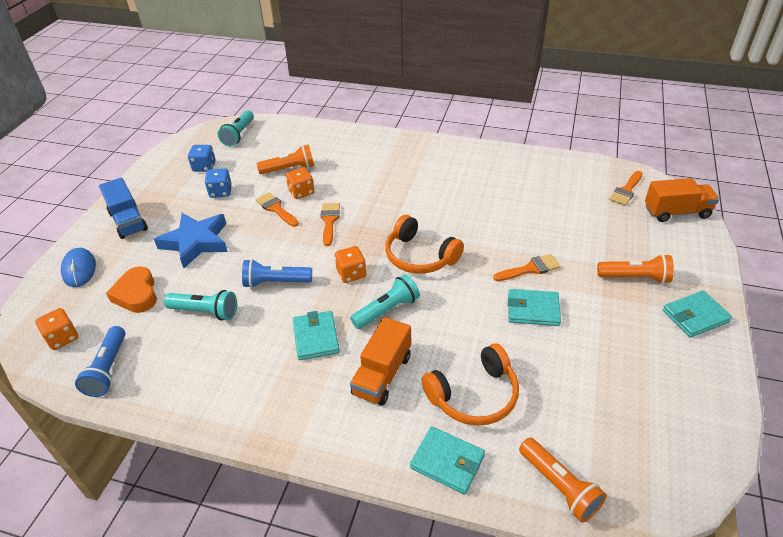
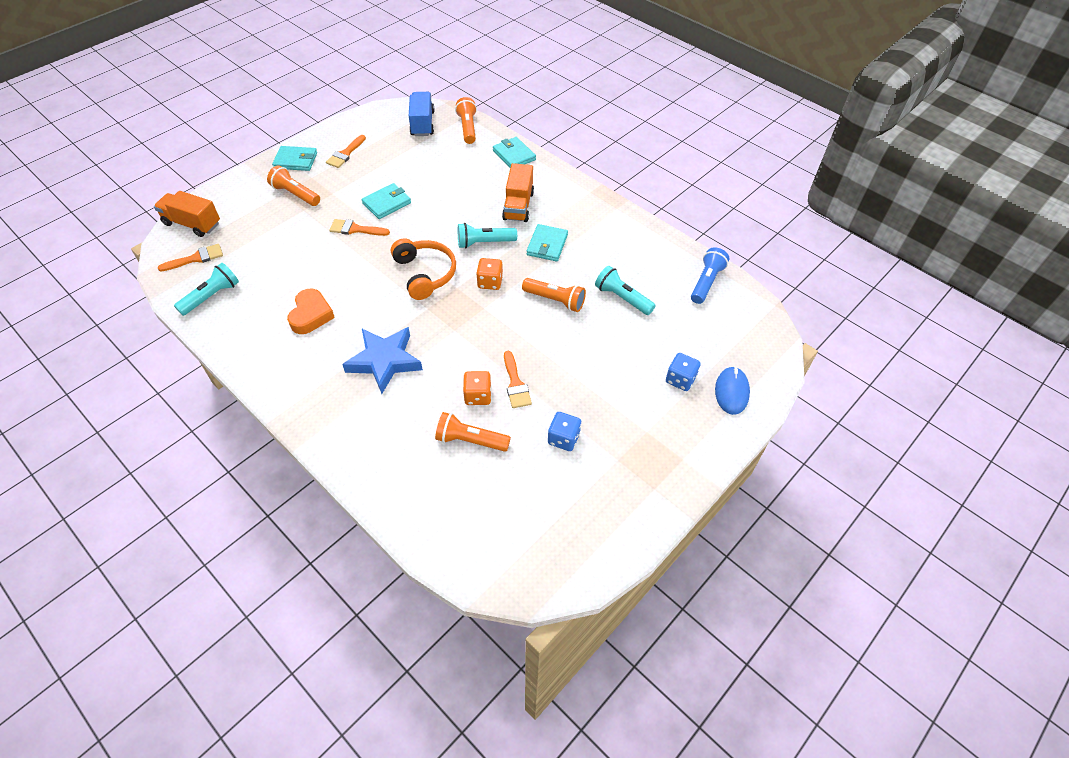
camera: 155 degrees left, 10 degrees up
orange dice [35,308,78,350] -> none
blue truck [99,178,148,239] -> blue truck moved to [409,92,435,136]
orange heart [106,266,157,313] -> orange heart moved to [287,289,335,334]
blue star [154,213,228,268] -> blue star moved to [342,327,423,394]
blue dice [188,145,216,172] -> blue dice moved to [666,353,701,391]
turquoise flashlight [218,110,254,146] -> turquoise flashlight moved to [174,263,239,316]
blue flashlight [242,259,312,288] -> orange flashlight [522,278,586,312]
orange brush [321,203,340,246] -> orange brush moved to [326,135,366,168]
orange truck [350,317,411,406] -> orange truck turned 135 degrees clockwise [502,163,534,222]
orange headphones [422,343,519,426] -> none
turquoise wallet [508,289,561,326] -> turquoise wallet turned 75 degrees counterclockwise [362,183,411,219]

